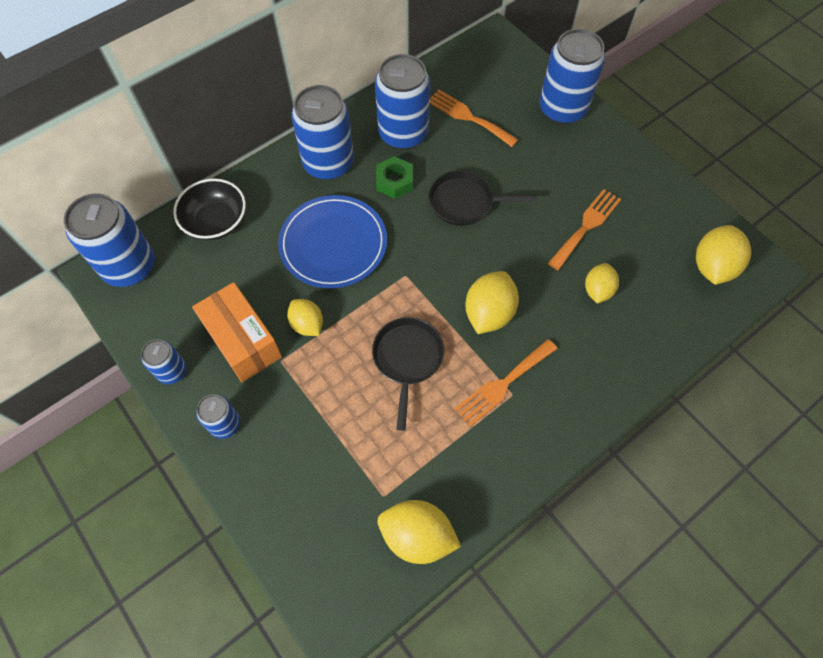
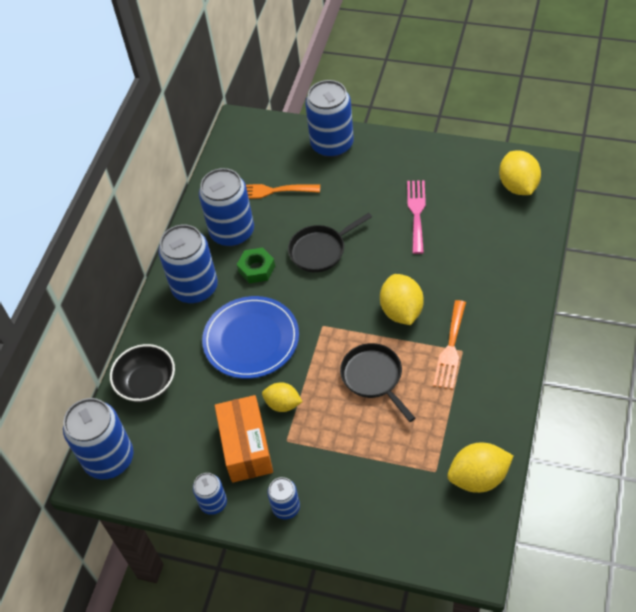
camera: 30 degrees left, 10 degrees down
orange box [192,282,282,382] -> orange box turned 60 degrees clockwise [215,395,273,483]
orange fork [548,189,621,270] -> pink fork [407,180,426,254]
yellow lemon [585,263,619,304] -> none

